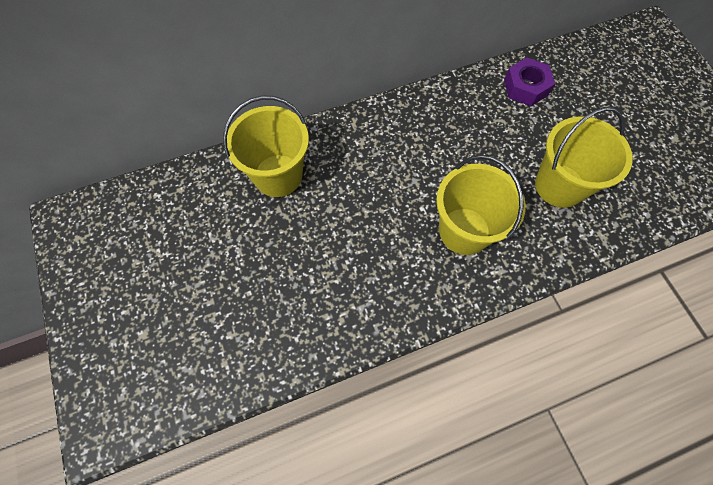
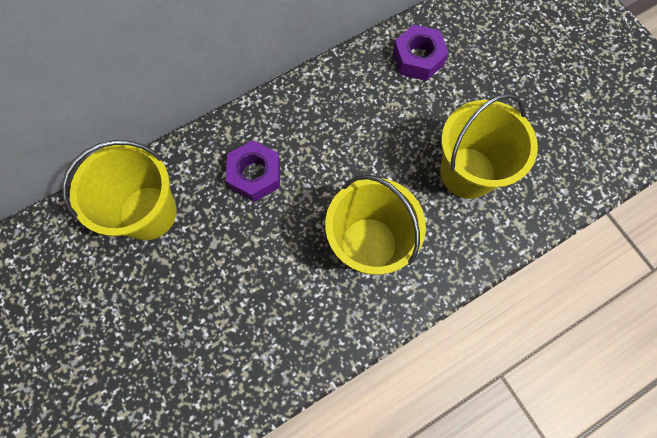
camera: 10 degrees left, 5 degrees up
none -> purple nut [226,140,280,202]

